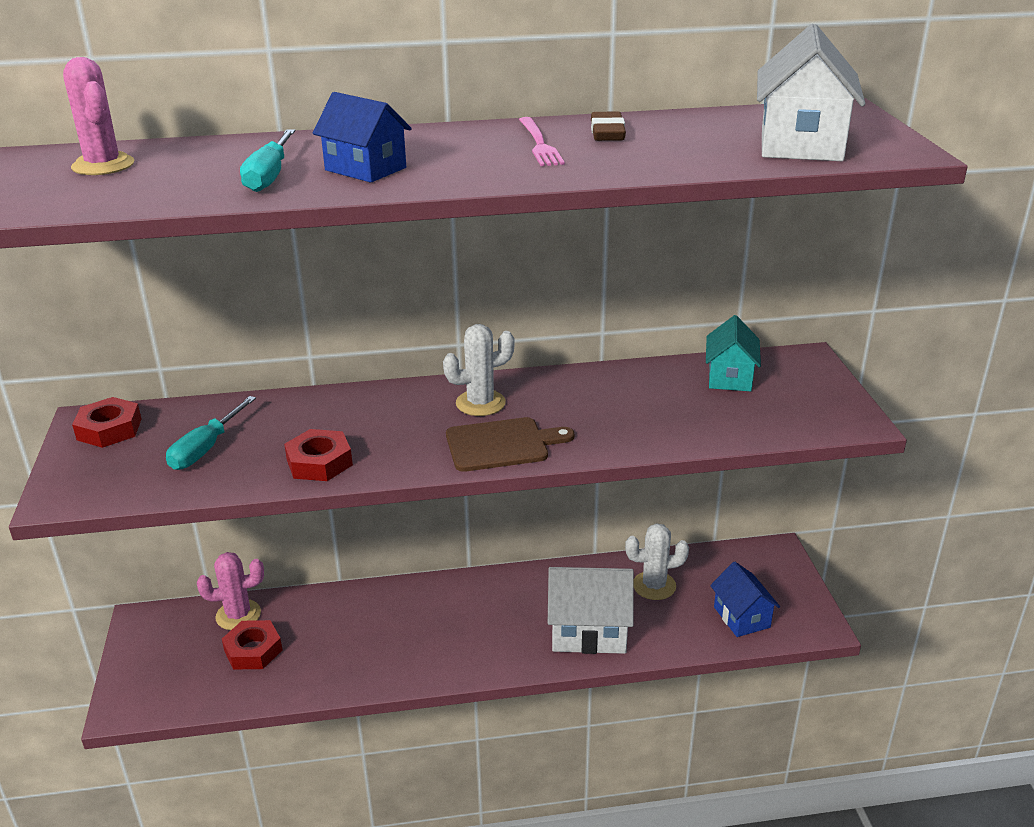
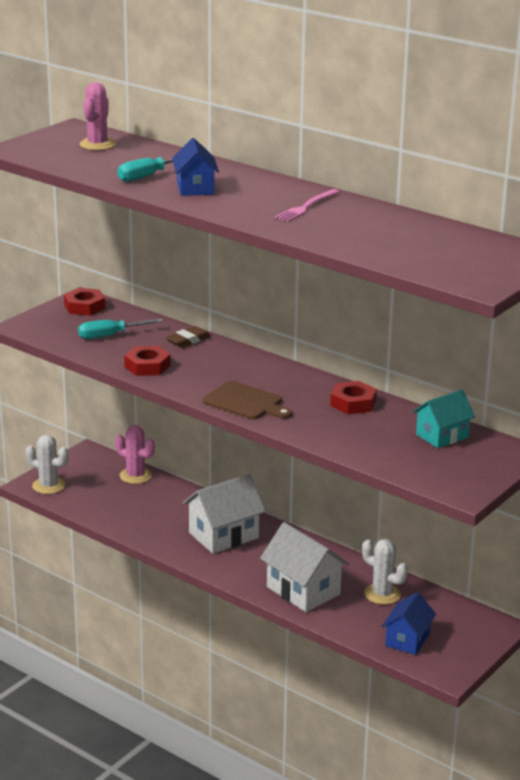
camera: 45 degrees right, 5 degrees down
red nut [222,620,283,669] -> red nut moved to [330,381,377,414]
white cactus [443,324,515,416] -> white cactus moved to [26,435,68,494]
brown eraser [591,112,626,141] -> brown eraser moved to [166,326,211,348]
white house [757,24,866,161] -> white house moved to [183,474,266,554]

